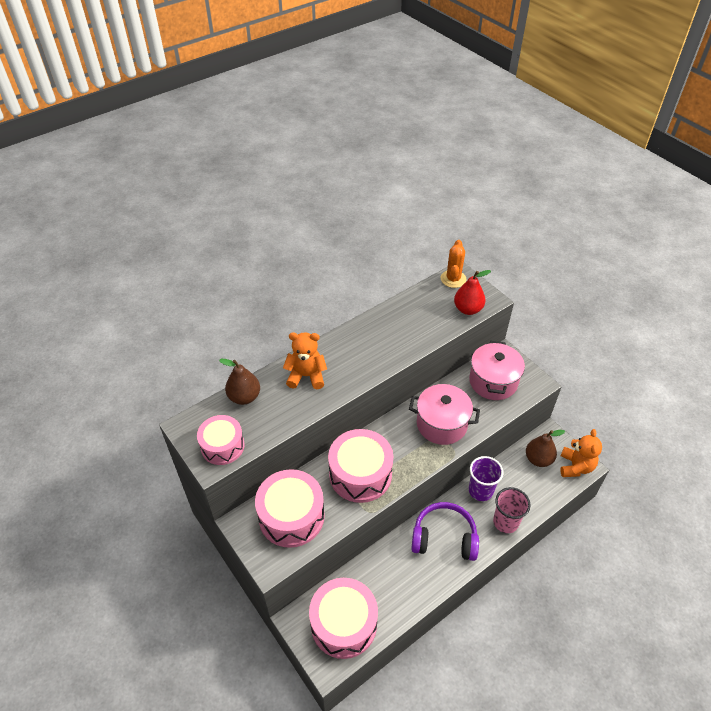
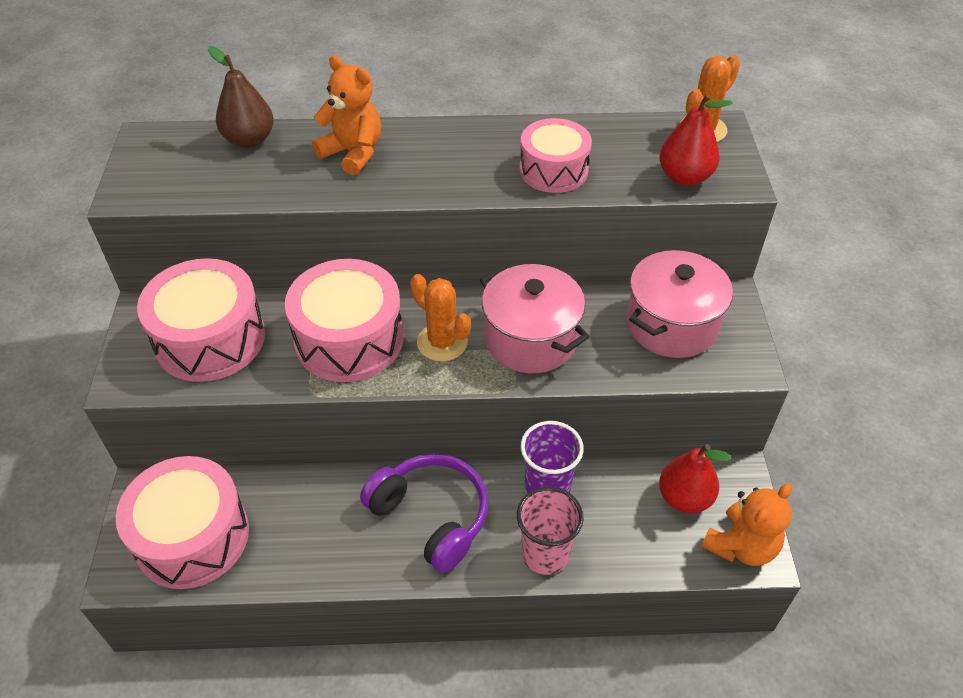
camera: 35 degrees right, 0 degrees up
pink drum [197,415,245,465] -> pink drum moved to [520,118,592,193]
brown pear [526,430,565,467] -> red pear [659,444,731,513]
none -> orange cactus [410,274,471,362]

